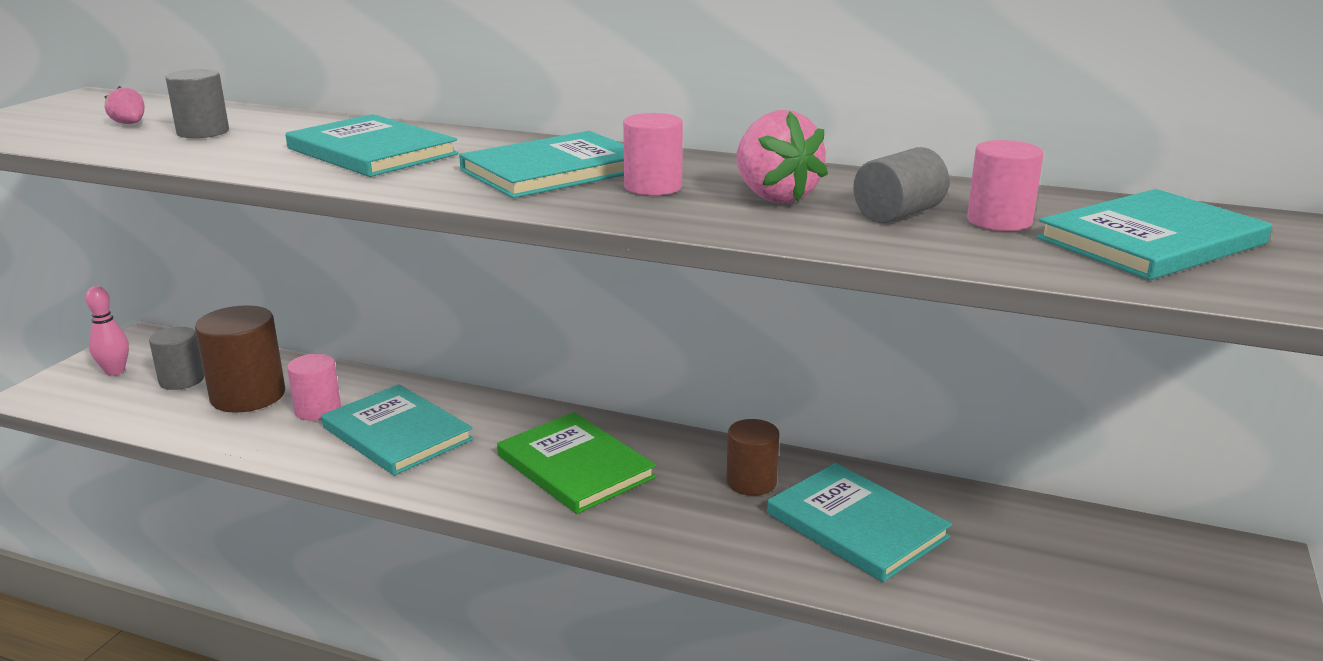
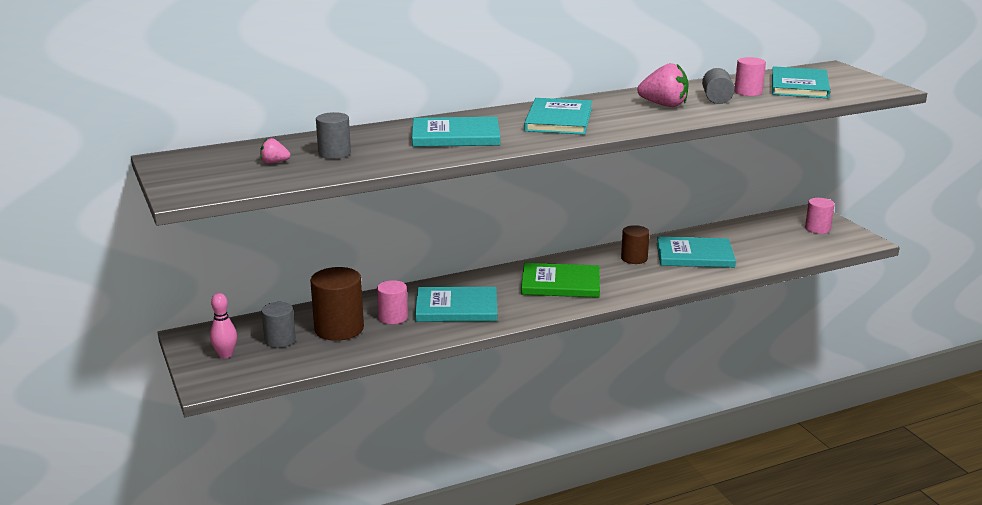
camera: 45 degrees left, 0 degrees up
pink cylinder [623,113,683,196] -> pink cylinder moved to [805,198,835,234]

